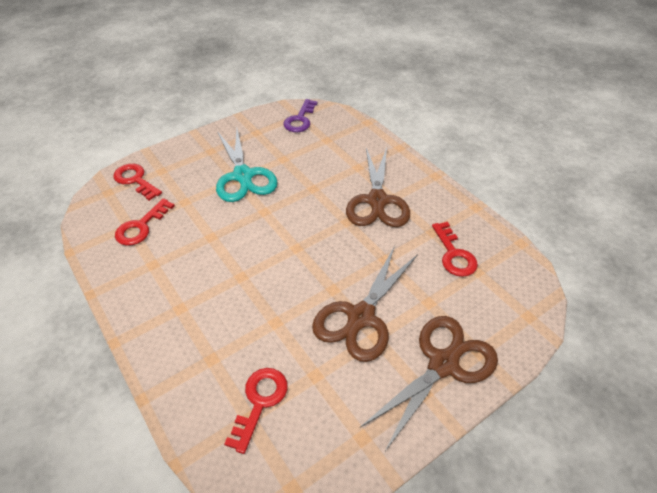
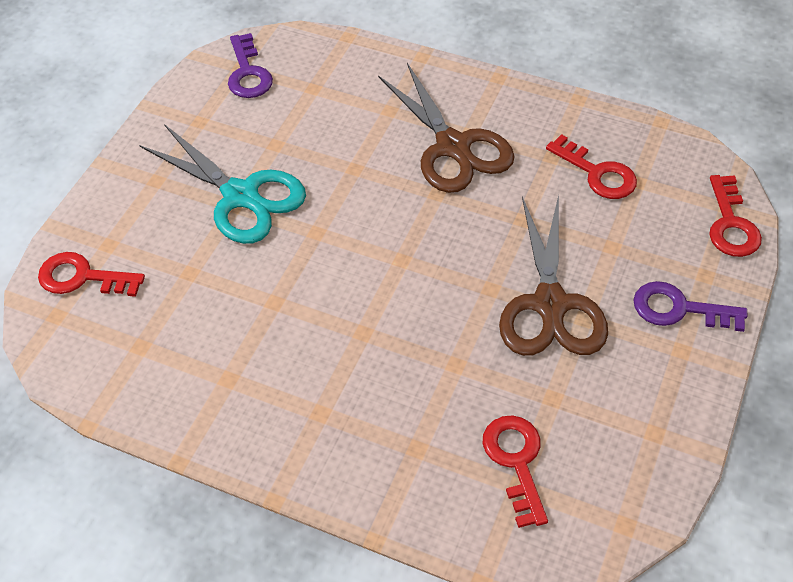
camera: 30 degrees left, 5 degrees up
red key [115,198,175,246] -> red key moved to [709,175,762,257]
brown scissors [360,316,498,451] -> purple key [633,281,747,332]

